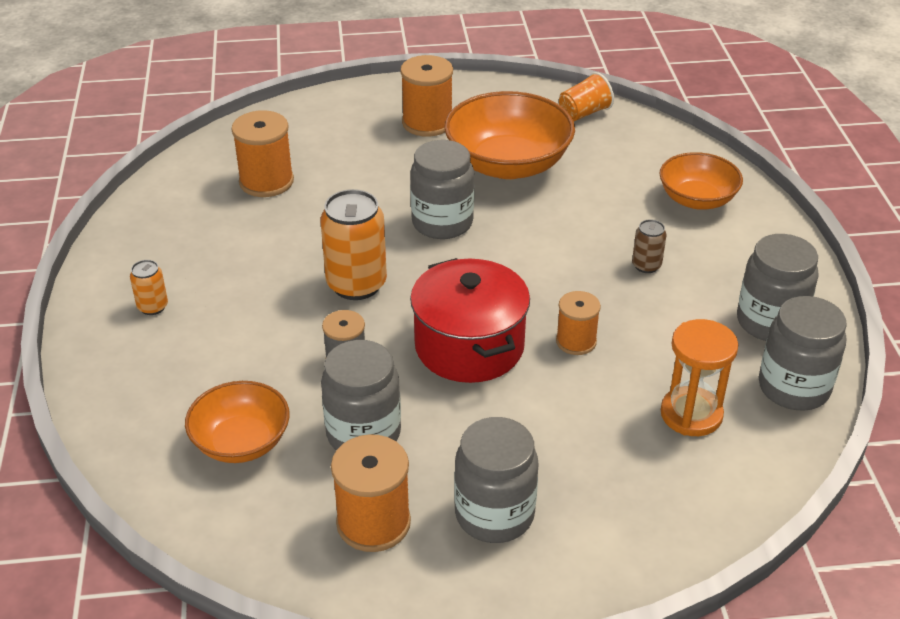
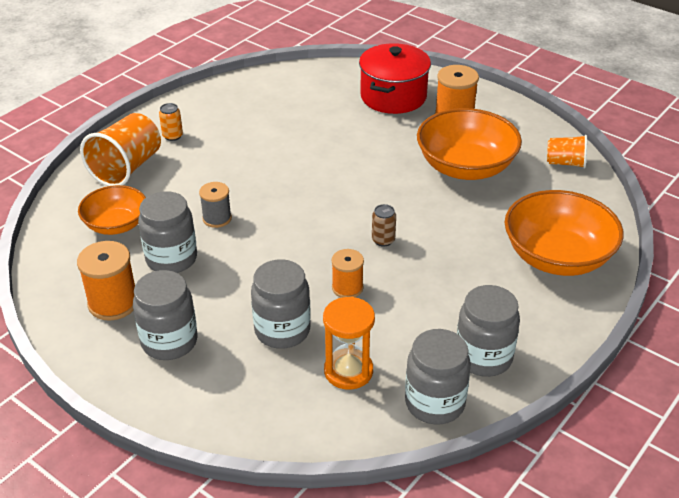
camera: 45 degrees right, 0 degrees up
orange spool [231,110,294,197] -> none
orange can [320,189,387,300] -> none
grey jar [410,140,474,239] -> grey jar moved to [251,259,311,349]
red pot [410,258,530,383] -> red pot moved to [359,43,431,114]
brown can [632,219,667,273] -> brown can moved to [372,204,396,247]
orange bowl [659,152,743,210] -> orange bowl [505,190,623,276], size x1.63
none -> orange cup [80,113,161,186]

